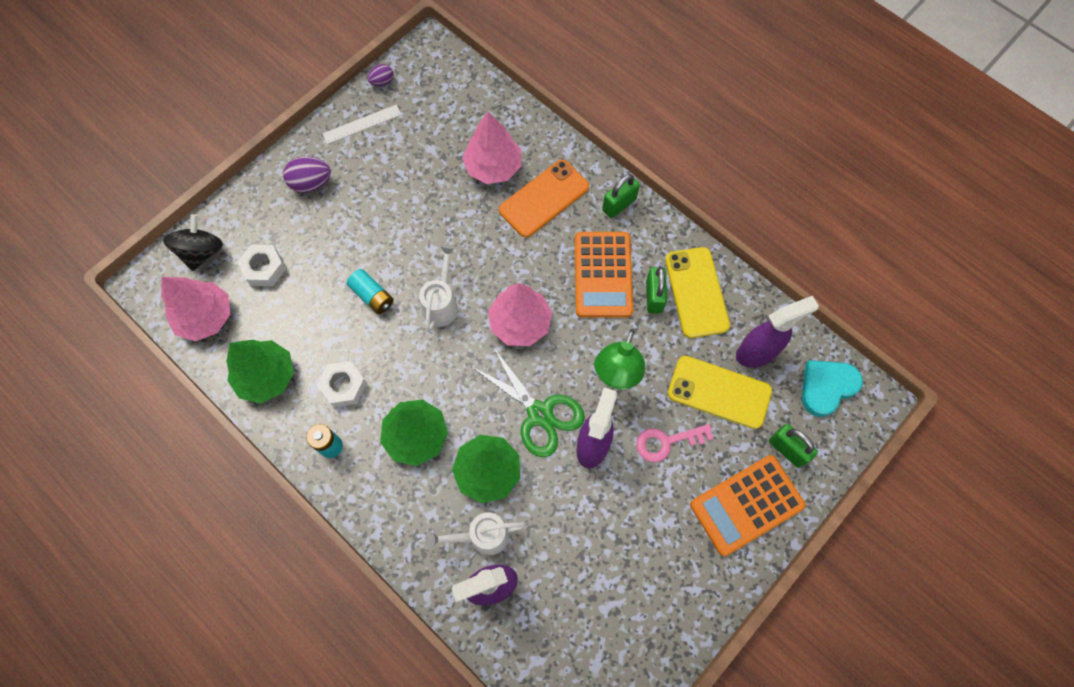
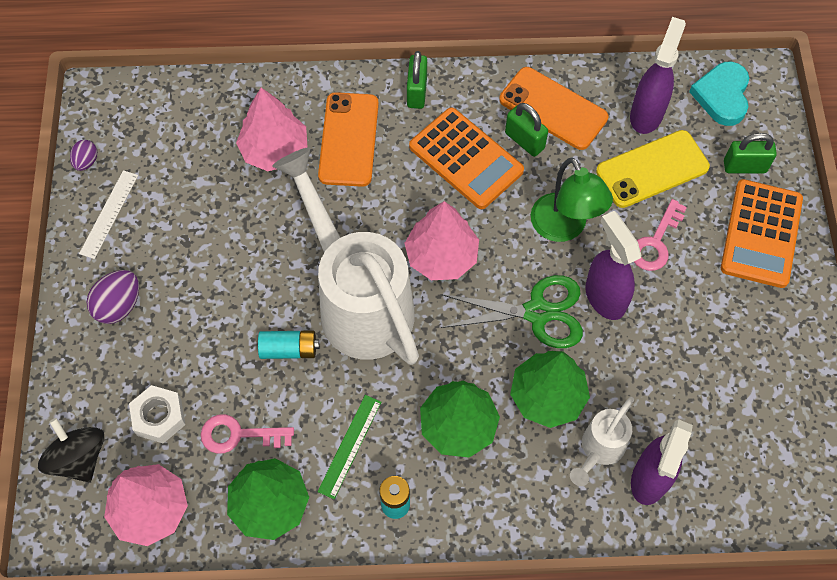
camera: 45 degrees left, 5 degrees down
white nut [317,361,367,407] -> green ruler [317,395,381,499]
white watering can [419,244,458,332] -> white watering can [272,147,419,365], size x2.21
yellow phone [665,247,730,338] -> orange phone [499,67,609,150]
none -> pink key [201,414,294,454]

